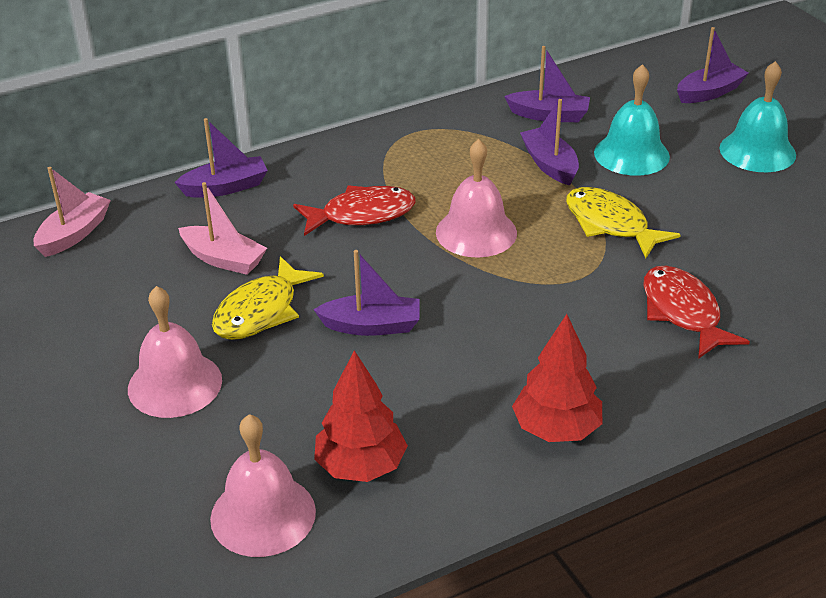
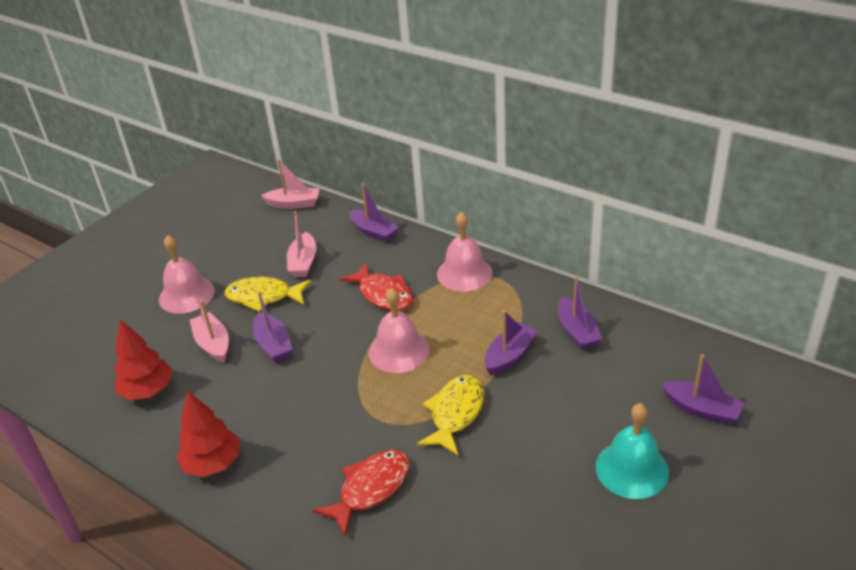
camera: 65 degrees right, 0 degrees up
pink bell [210,414,316,557] -> pink bell moved to [437,212,493,292]
turquoise bell [594,64,670,176] -> none
none -> pink boat [190,300,229,362]

